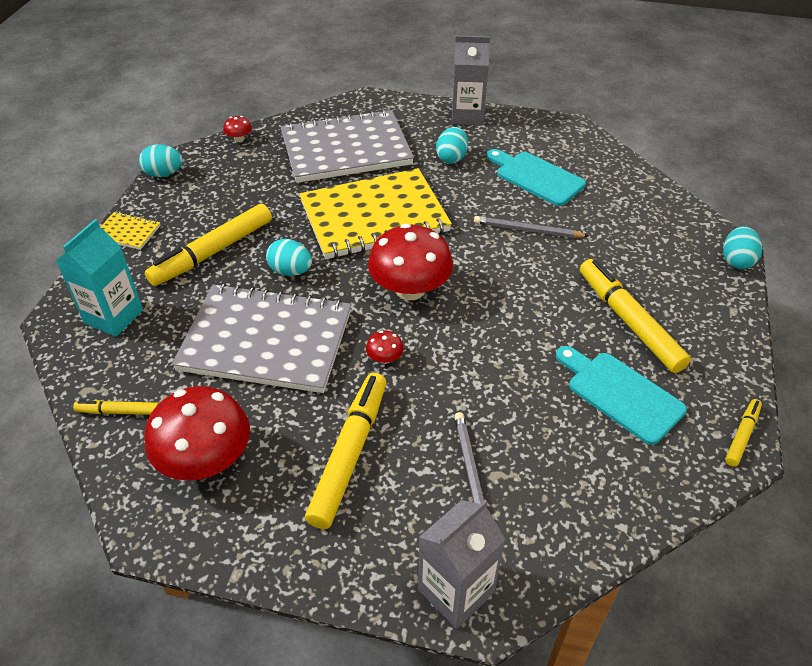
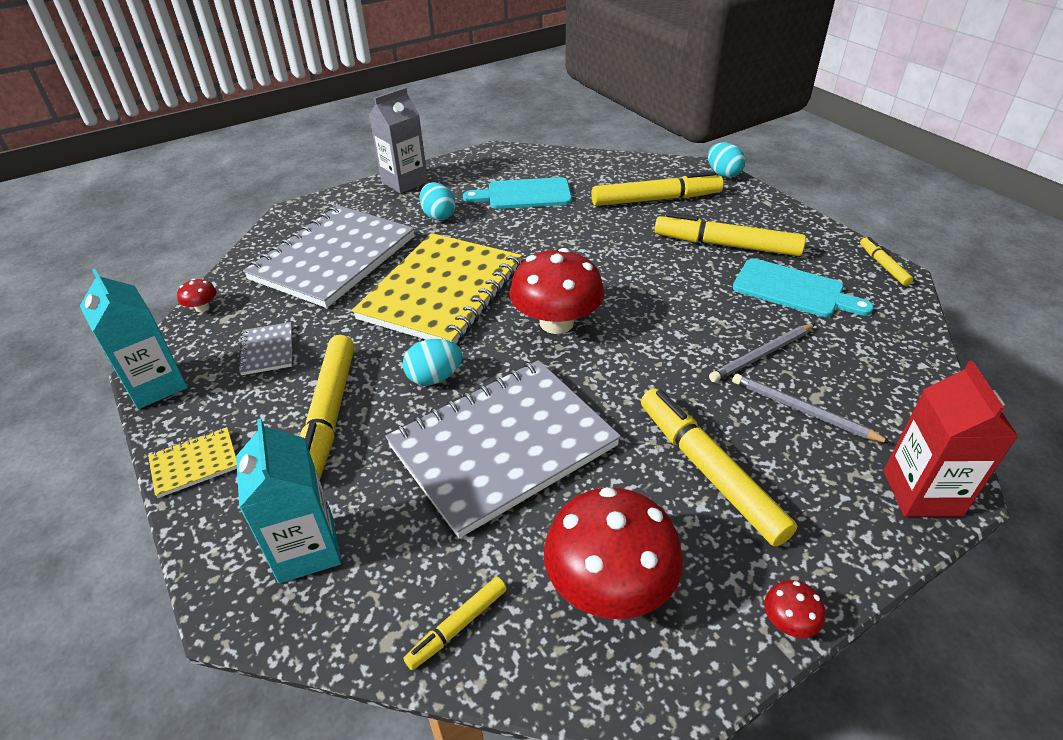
camera: 45 degrees left, 5 degrees down
turquoise egg [139,144,183,177] -> turquoise carton [80,269,187,409]
red mushroom [366,331,404,364] -> red mushroom moved to [764,580,826,638]
grey carton [418,499,506,629] -> red carton [883,361,1019,517]
grey pencil [474,216,589,238] -> grey pencil moved to [709,324,815,382]
turquoise cutting board [556,346,687,445] -> turquoise cutting board turned 150 degrees counterclockwise [733,258,874,317]
none -> grey notebook [238,322,292,375]
none -> yellow marker [592,171,724,206]

